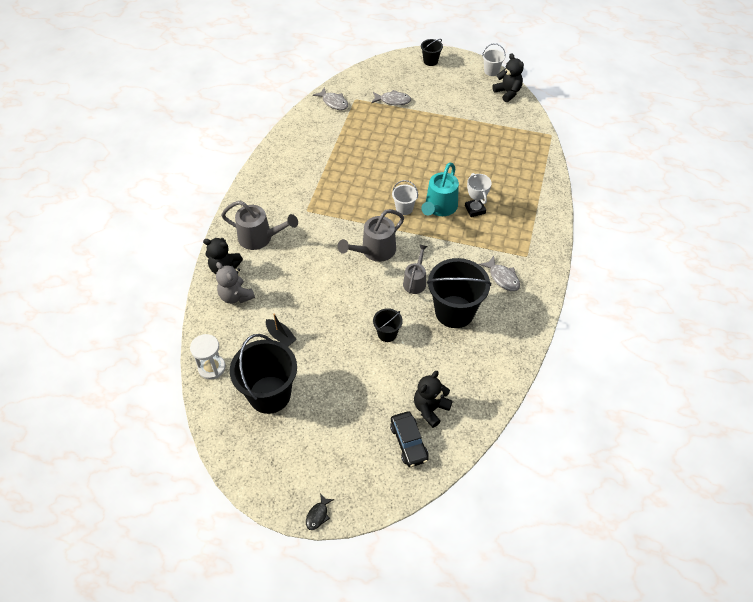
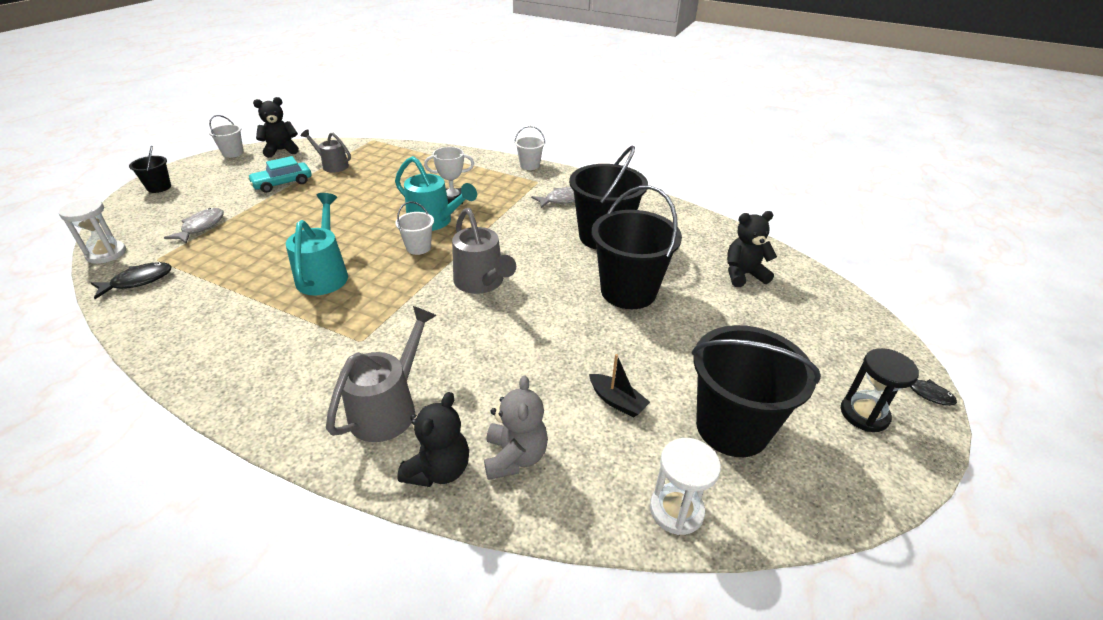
camera: 80 degrees left, 15 degrees down
grey teddy bear [216,262,255,304] -> grey teddy bear turned 60 degrees counterclockwise [484,375,548,480]
black boat [266,313,297,347] -> black boat turned 75 degrees clockwise [589,354,650,418]
grey fish [313,88,348,110] -> black fish [91,262,172,299]
black bucket [373,308,403,342] -> black bucket [591,185,682,309], size x2.08
black car [390,411,428,467] -> none
grey watering can [403,244,428,294] -> grey watering can moved to [301,129,351,172]
black teddy bear [414,371,453,428] -> black teddy bear turned 120 degrees clockwise [727,211,777,287]
none -> white hourglass [58,198,126,264]
none -> turquoise car [248,156,311,193]
none -> turquoise watering can [286,193,348,296]
none -> white bucket [514,126,545,170]
none -> black hourglass [841,348,919,432]

